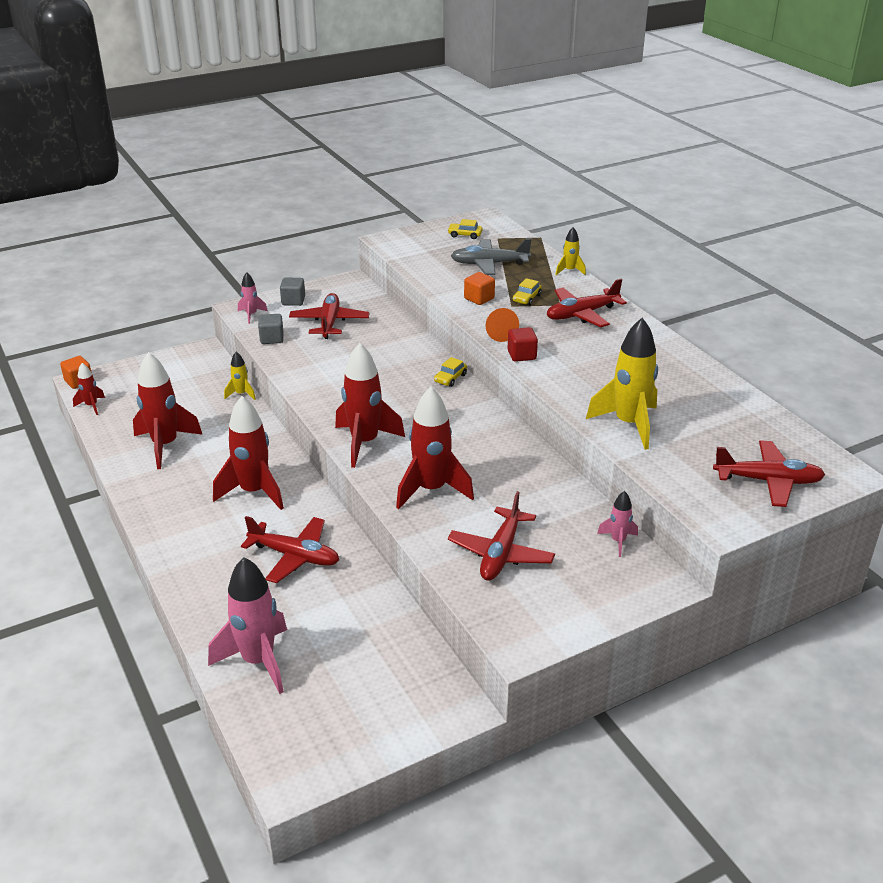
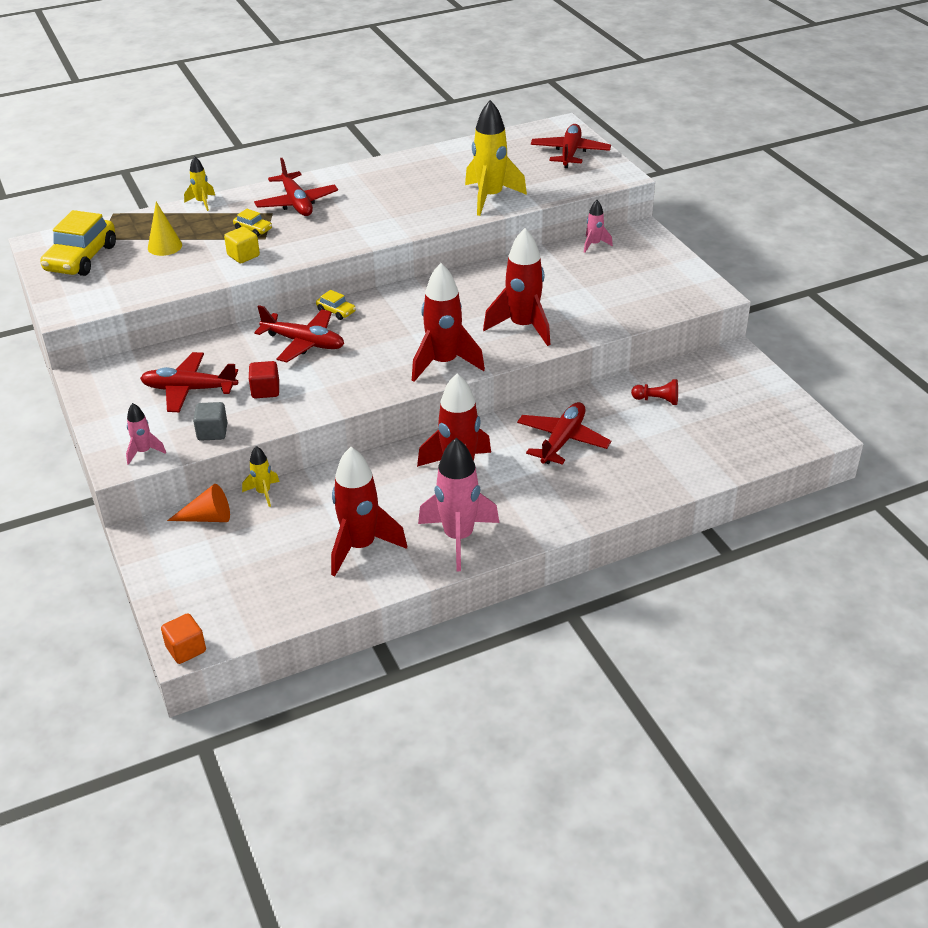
camera: 85 degrees left, 5 degrees up
red rocket [73,363,105,415] -> none
pink rocket [208,557,287,694] -> pink rocket moved to [418,438,499,571]
grey cube [280,278,305,306] -> none
yellow car [448,219,483,239] -> yellow car [40,210,116,276], size x2.17
red plane [448,491,555,581] -> red plane moved to [254,305,344,362]
grey plane [451,239,532,275] -> yellow cone [148,202,182,256]
orange cube [464,272,495,305] -> yellow cube [224,227,260,263]
orange cone [486,308,519,342] -> orange cone moved to [167,484,230,522]
red cube [508,327,538,362] -> red cube moved to [249,361,279,398]
none -> red pawn [631,379,678,405]

